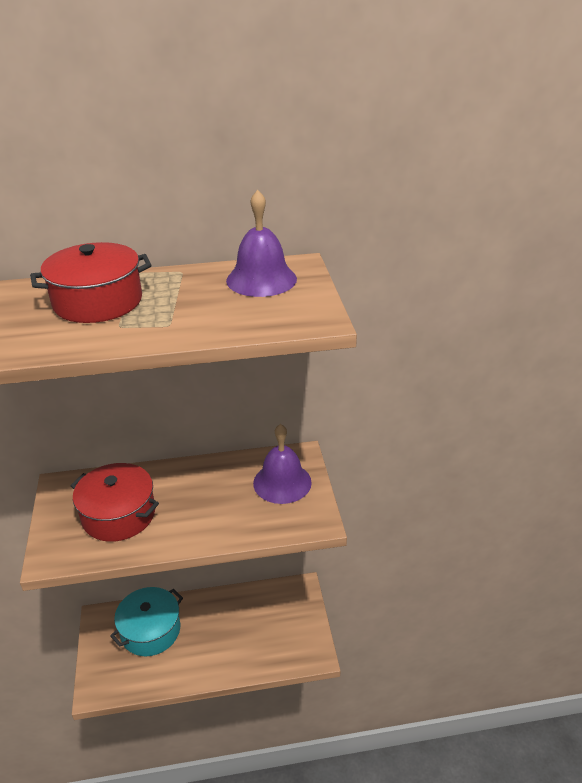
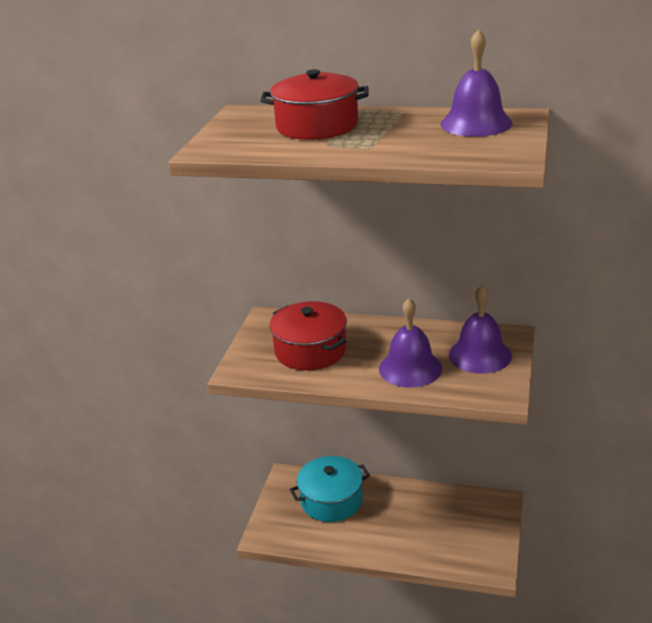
camera: 25 degrees right, 5 degrees down
none -> purple bell [379,298,442,388]

